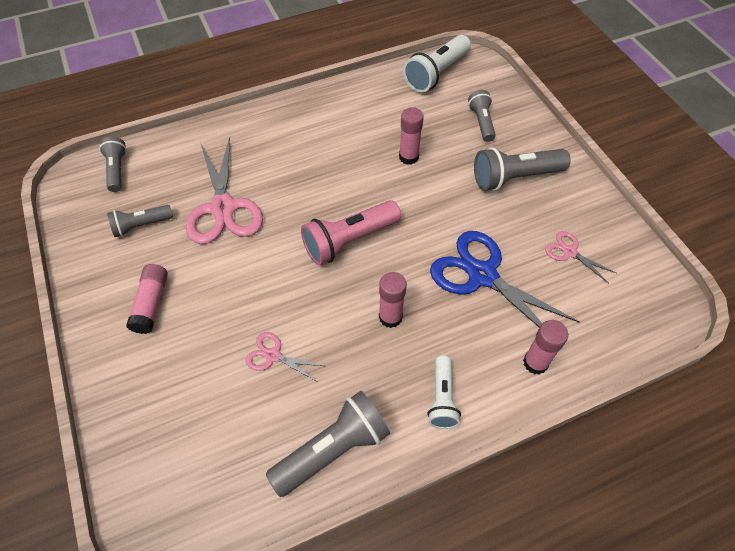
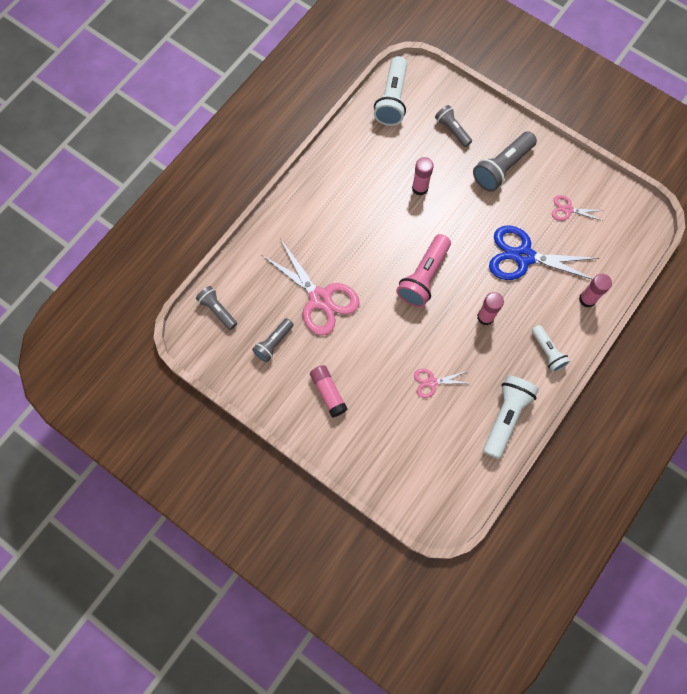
camera: 30 degrees left, 15 degrees up
grey flashlight [266,391,390,497] -> white flashlight [483,375,539,459]

